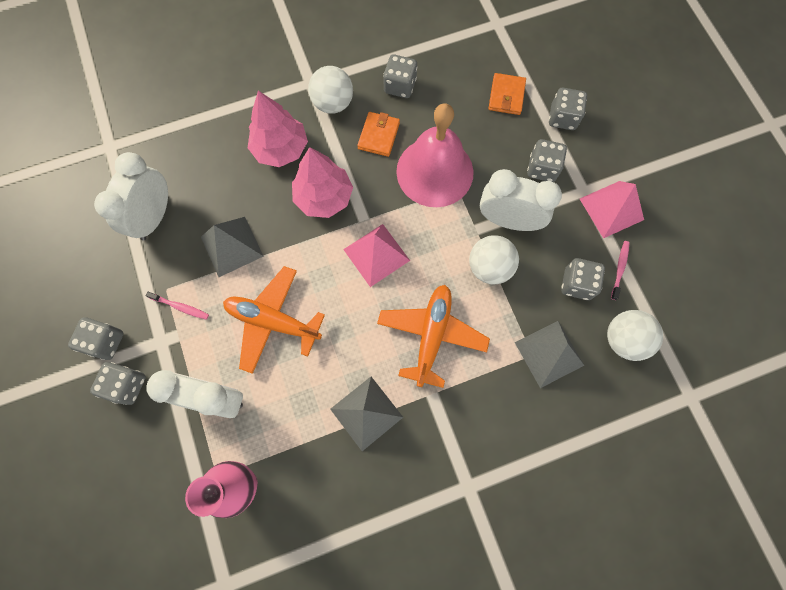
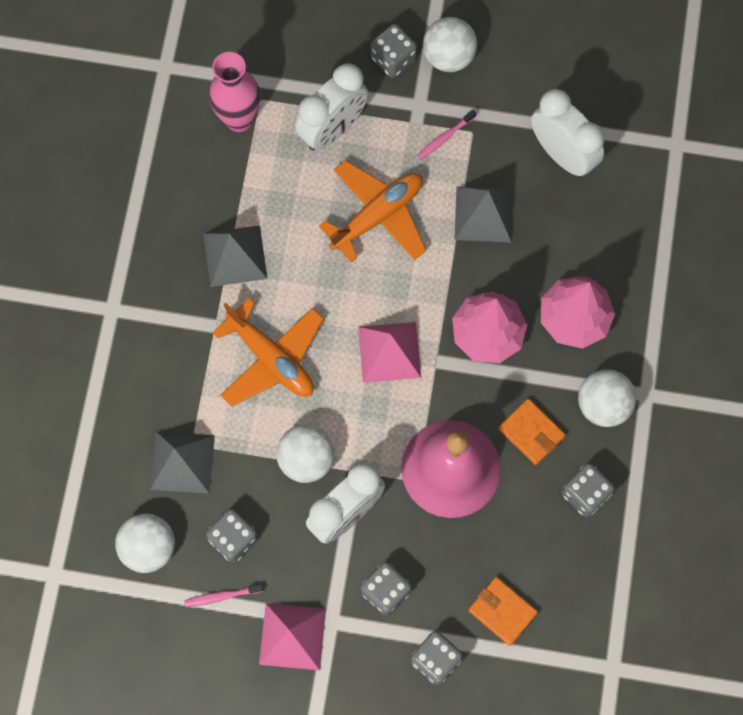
camera: 120 degrees right, 0 degrees up
grey dice [68,318,124,360] -> white ball [423,17,477,72]
pink toothbrush [611,241,629,300] -> pink toothbrush turned 120 degrees clockwise [184,584,264,607]

